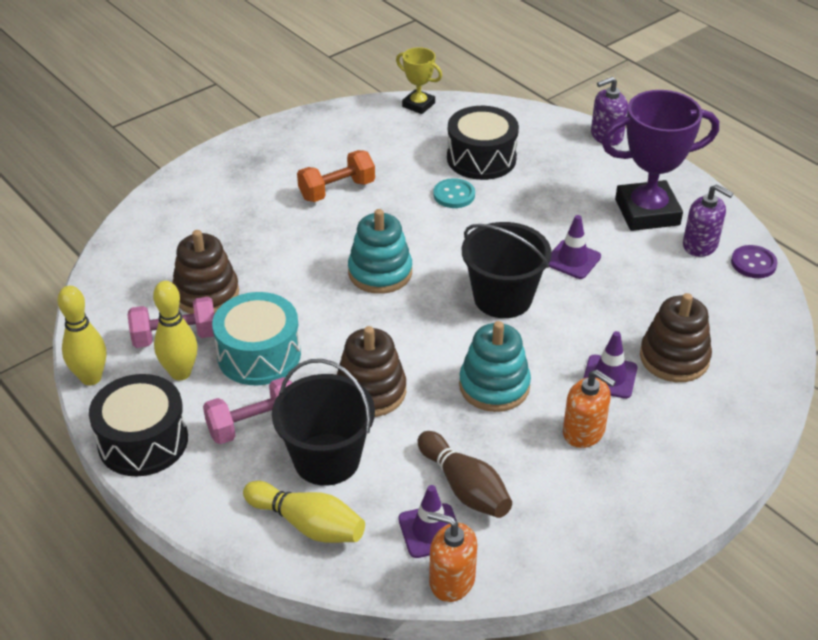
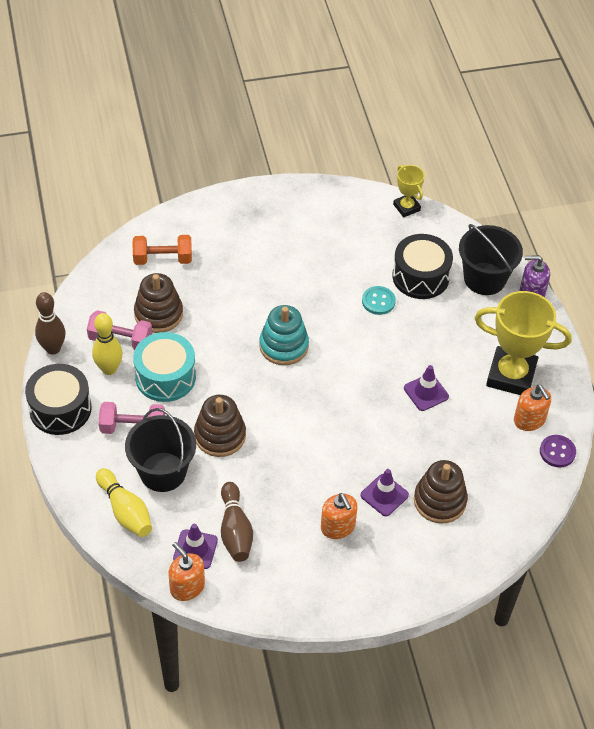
camera: 25 degrees right, 10 degrees up
yellow bowling pin [57,286,106,385] -> brown bowling pin [35,292,66,355]
orange dumbbell [297,150,375,202] -> orange dumbbell moved to [132,235,192,265]
turquoise stacking toy [459,321,531,412] -> none
black bucket [462,222,552,318] -> black bucket moved to [459,224,523,295]
purple trophy [601,90,719,231] -> yellow trophy [474,291,572,395]
purple soap dispenser [683,184,733,257] -> orange soap dispenser [514,385,551,431]

